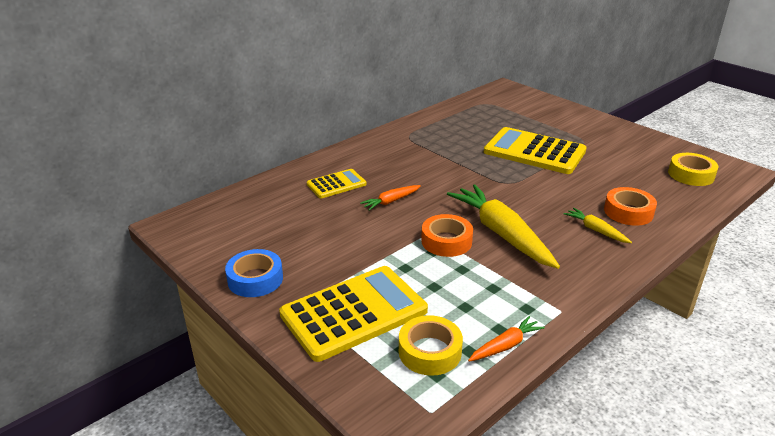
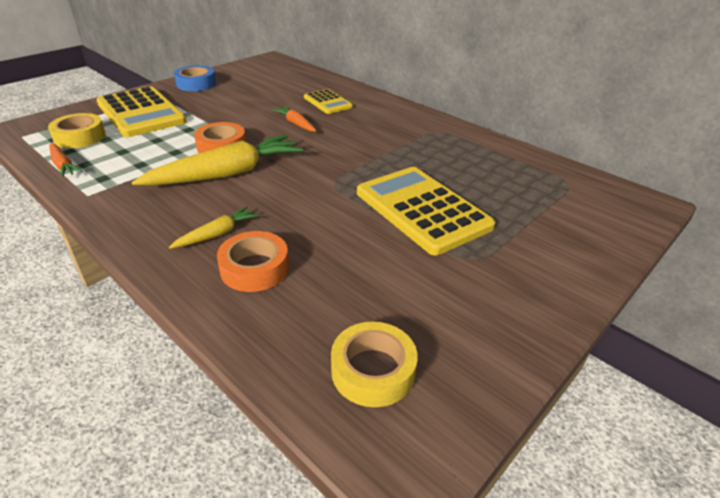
camera: 85 degrees right, 5 degrees up
yellow calculator [484,127,587,174] -> yellow calculator turned 60 degrees counterclockwise [357,167,496,256]

